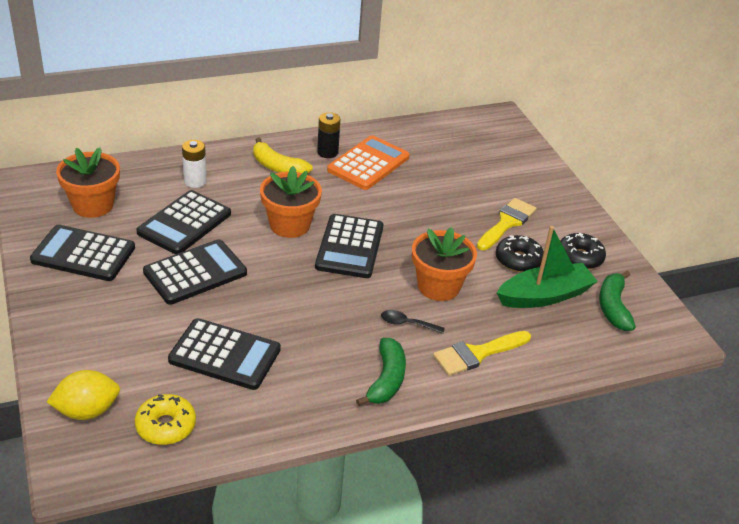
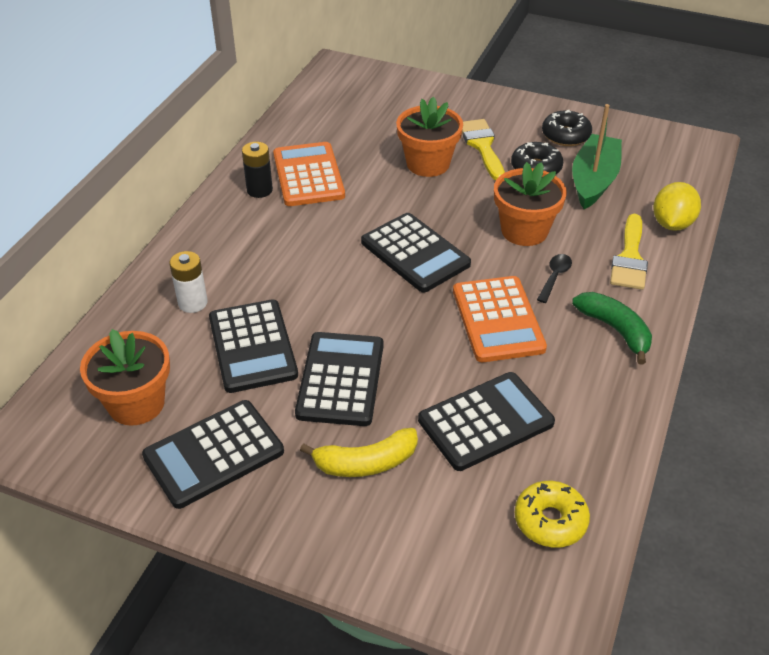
camera: 45 degrees left, 5 degrees up
yellow lemon [47,370,120,420] -> yellow lemon moved to [653,182,701,231]
yellow banana [253,138,313,173] -> yellow banana moved to [300,428,418,477]
orange flower pot [260,166,322,238] -> orange flower pot moved to [396,97,463,177]
black spoon [381,310,445,334] -> black spoon turned 150 degrees clockwise [537,254,572,303]
green banana [599,271,636,331] -> none
none -> orange calculator [453,276,547,362]

